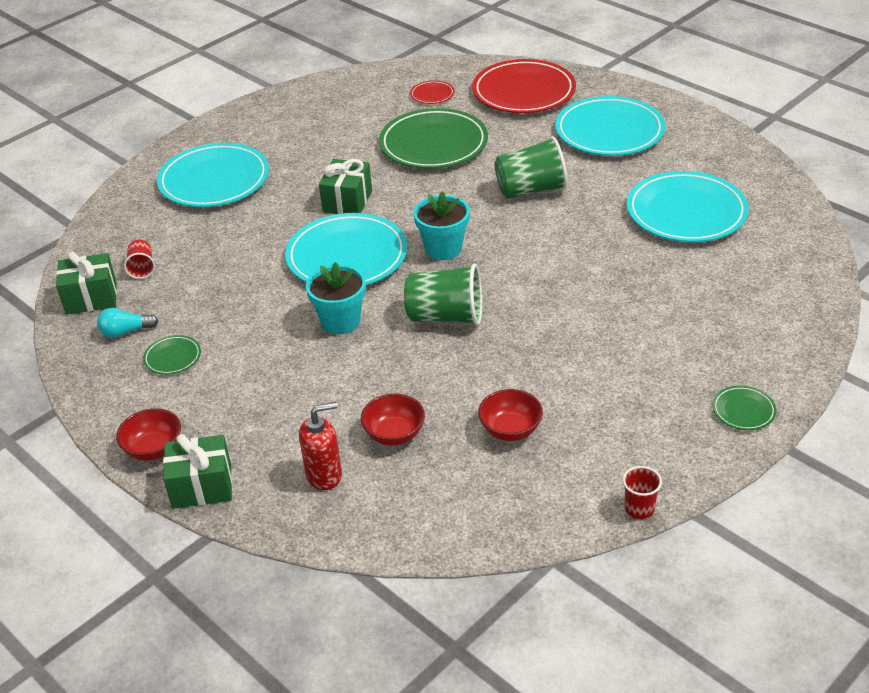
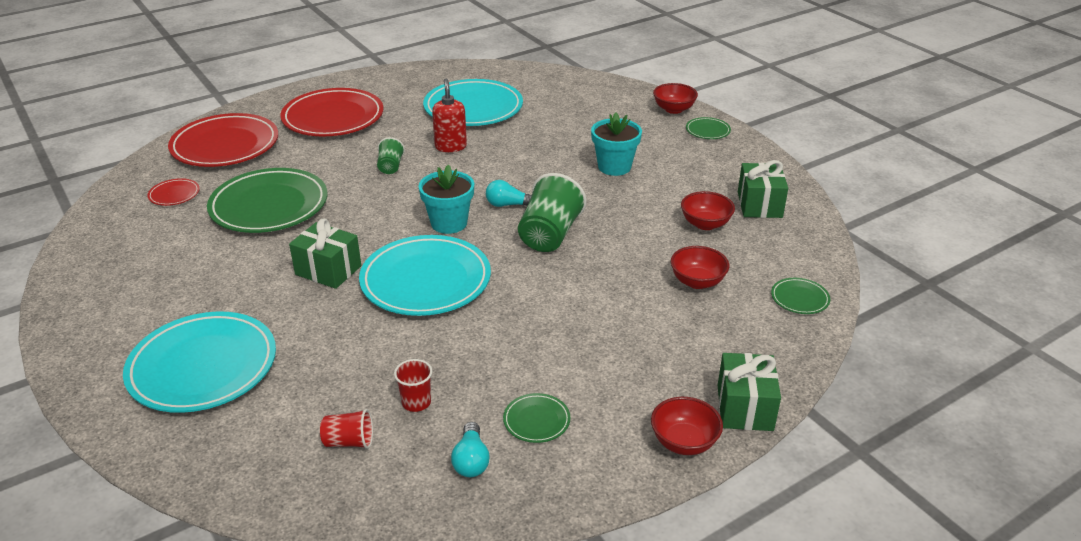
camera: 80 degrees left, 5 degrees down
green gift [56,251,117,315] -> green gift moved to [738,160,788,218]
red soap dispenser [299,402,342,490] -> red soap dispenser moved to [432,79,467,152]
turquoise flower pot [306,262,366,334] -> turquoise flower pot moved to [591,112,642,176]
green cup [494,136,567,198] -> green cup [377,137,405,174], size x0.52
turquoise plate [555,96,665,156] -> red plate [280,88,383,137]
red cup [623,466,662,519] -> red cup moved to [394,359,432,412]
none -> turquoise light bulb [486,180,532,207]
none -> red bowl [653,83,698,114]
none -> green plate [771,278,830,314]

